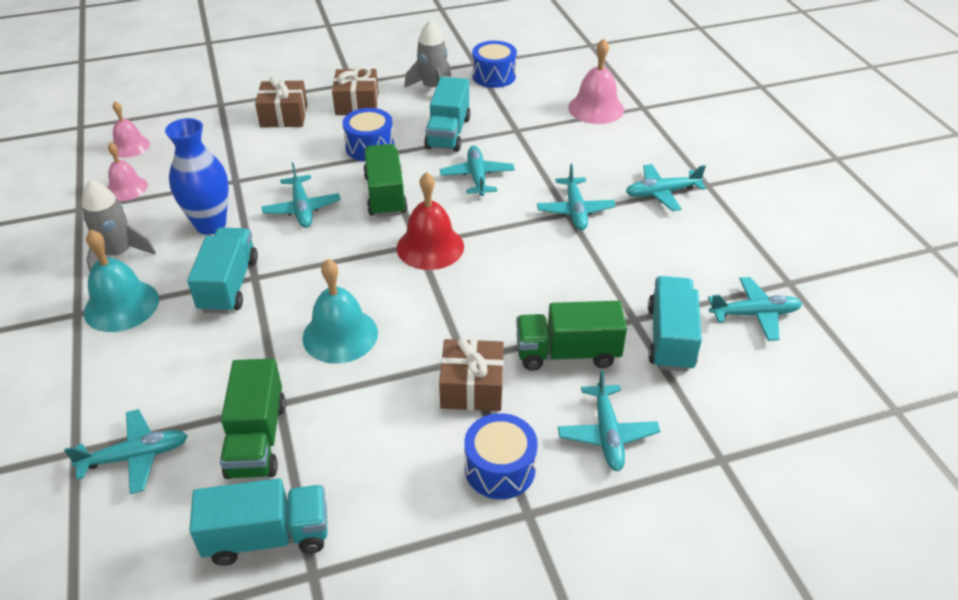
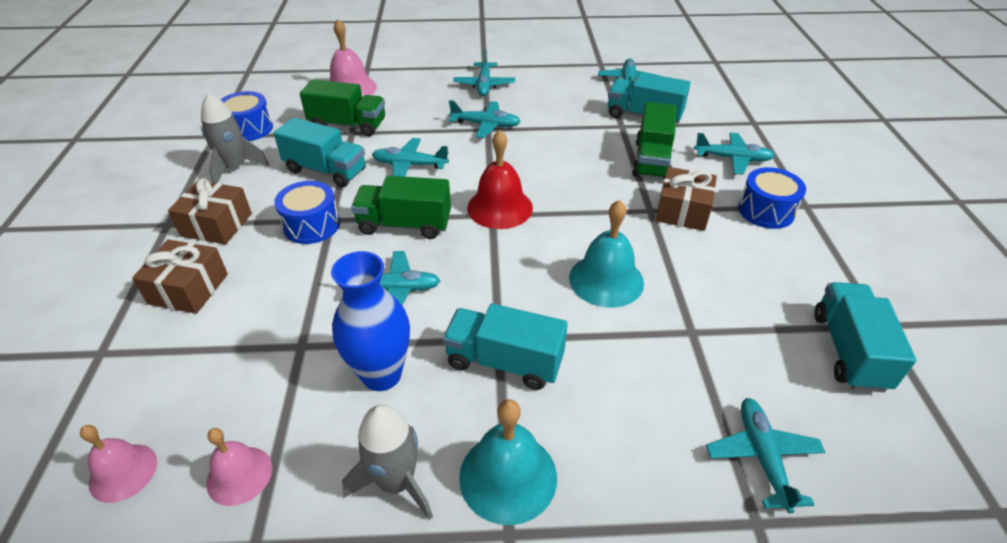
camera: 75 degrees left, 0 degrees up
green truck [220,358,286,479] -> green truck moved to [300,79,385,136]

